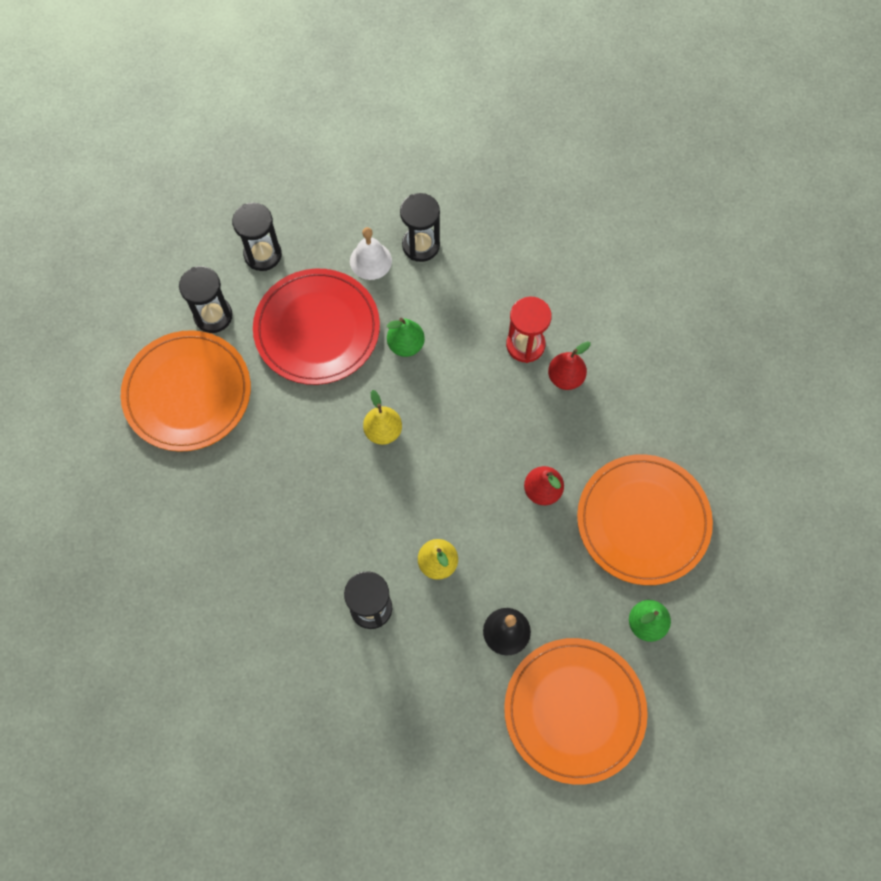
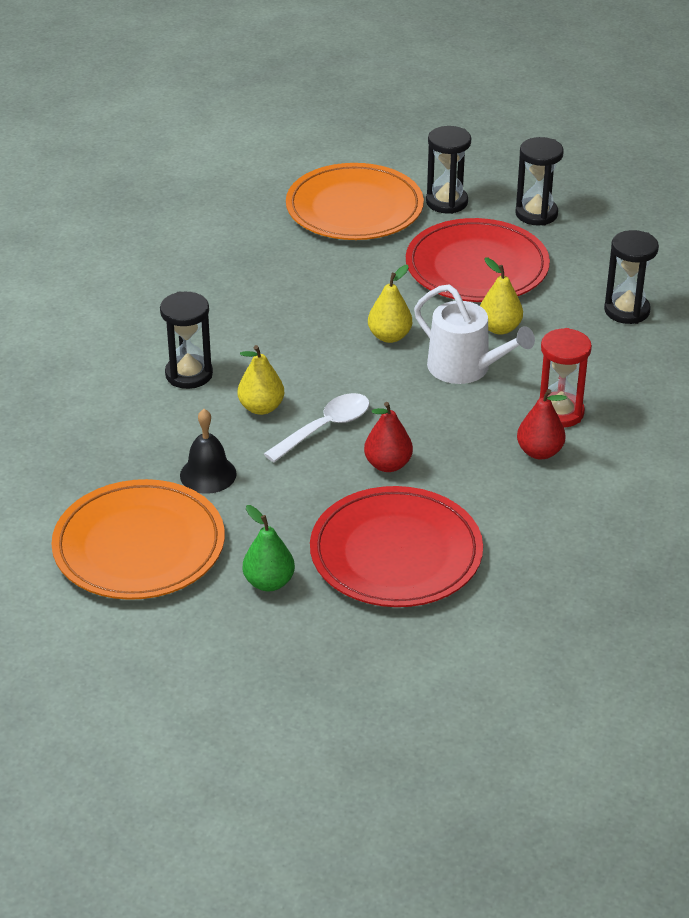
camera: 70 degrees right, 30 degrees down
white bell [350,227,392,280] -> none
green pear [387,318,425,357] -> yellow pear [480,258,523,335]
orange plate [577,454,713,585] -> red plate [310,486,483,607]
none -> white spoon [264,393,370,462]
none -> white watering can [414,284,535,384]

